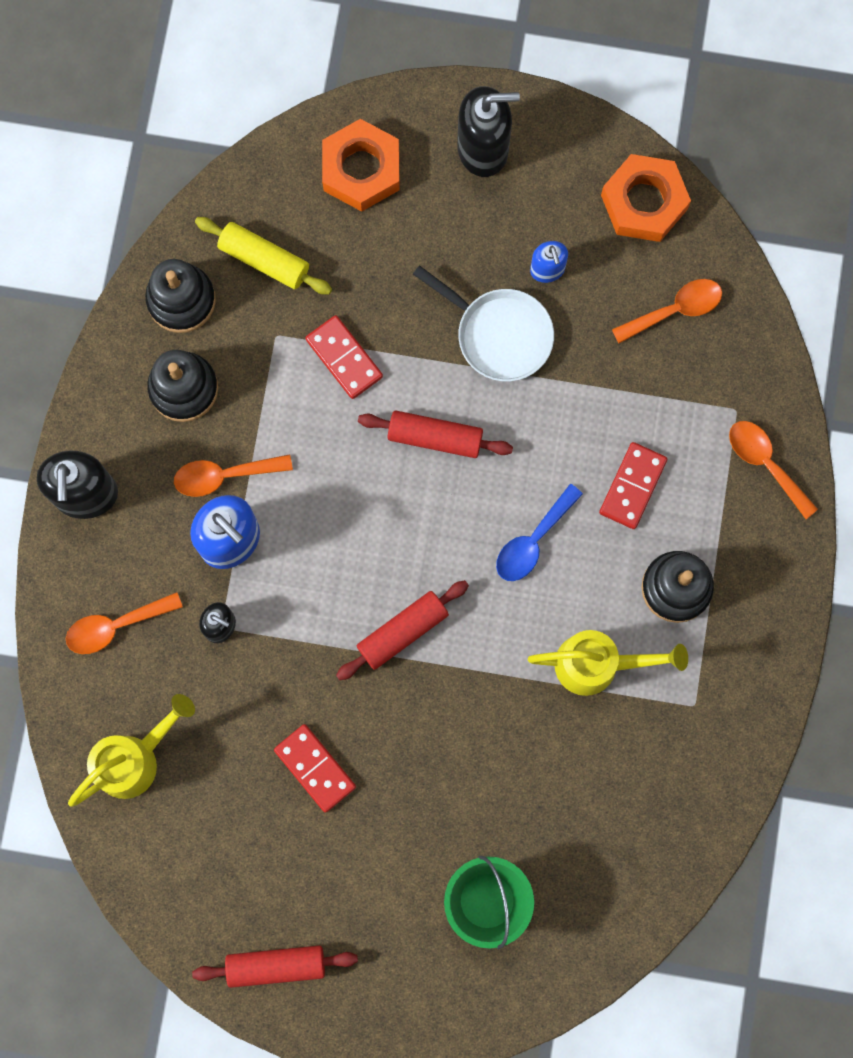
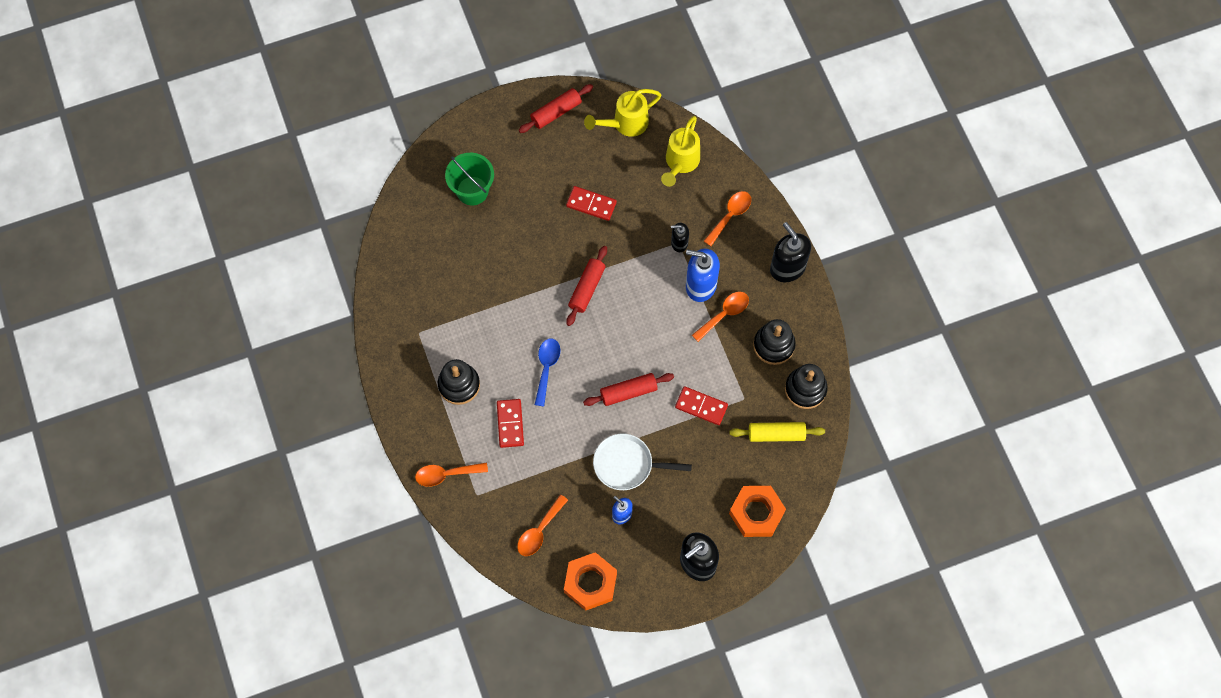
camera: 150 degrees right, 10 degrees down
yellow watering can [528,630,688,696] -> yellow watering can moved to [584,89,661,137]
orange spoon [729,421,818,519] -> orange spoon turned 150 degrees clockwise [415,462,488,487]

